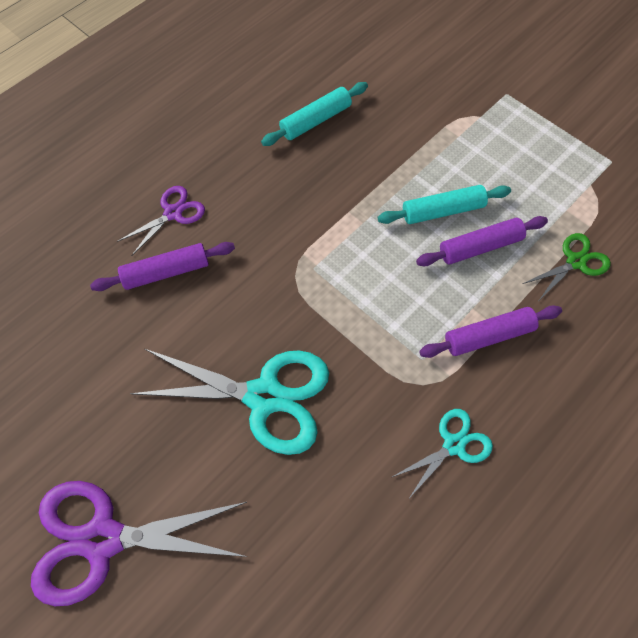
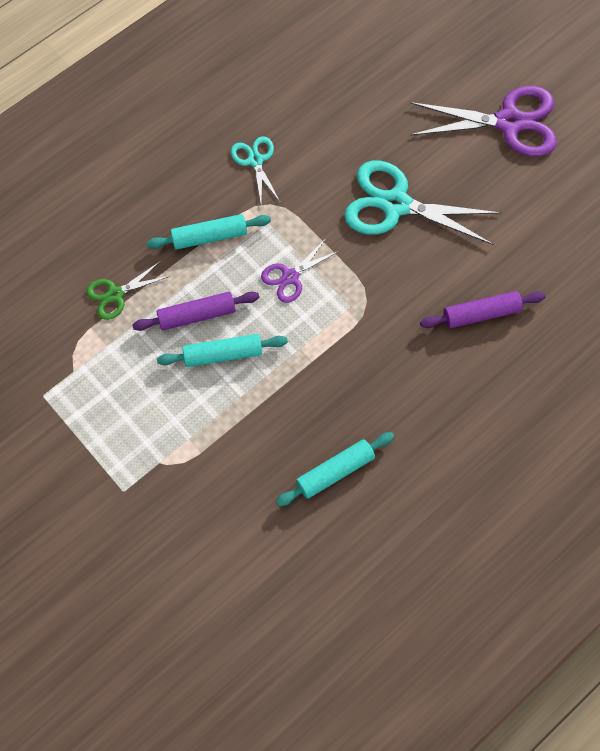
camera: 175 degrees left, 5 degrees up
purple scissors [117,186,205,256] -> purple scissors moved to [261,239,339,303]
turquoise scissors [392,409,493,497] -> turquoise scissors turned 105 degrees clockwise [231,136,280,202]
purple rolling pin [419,305,562,358] -> turquoise rolling pin [147,214,271,250]

